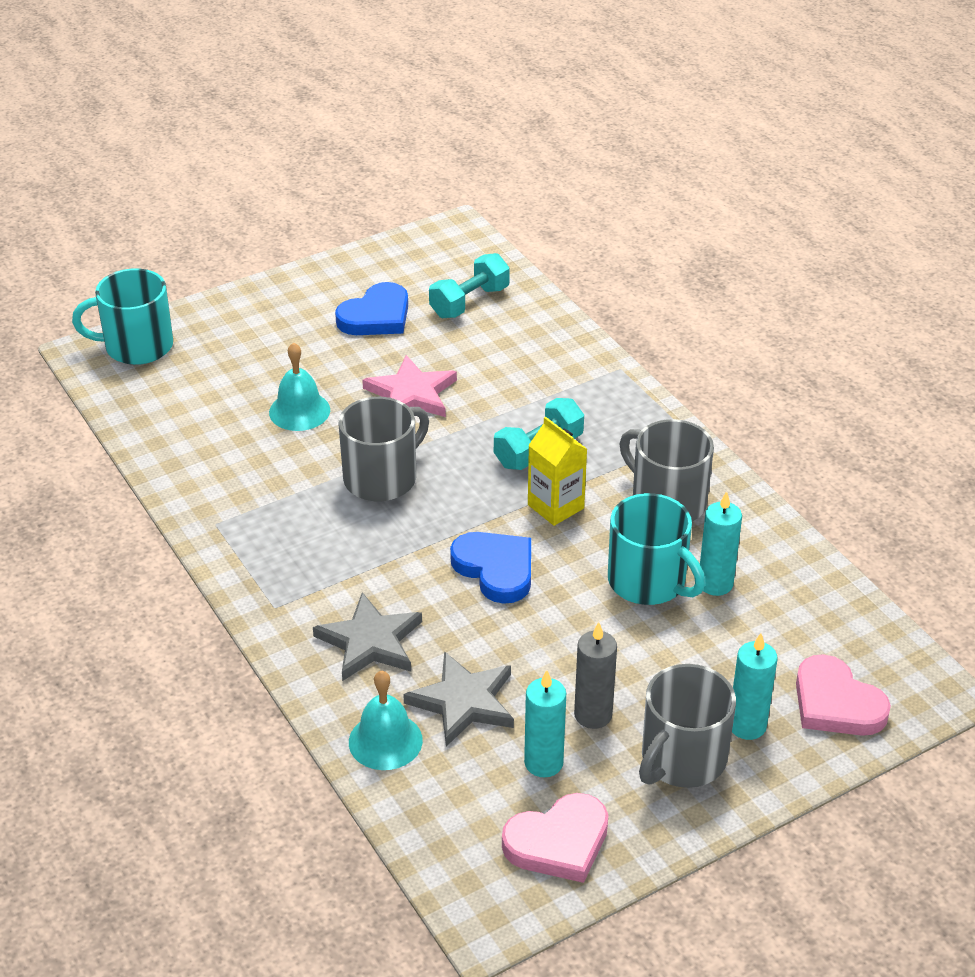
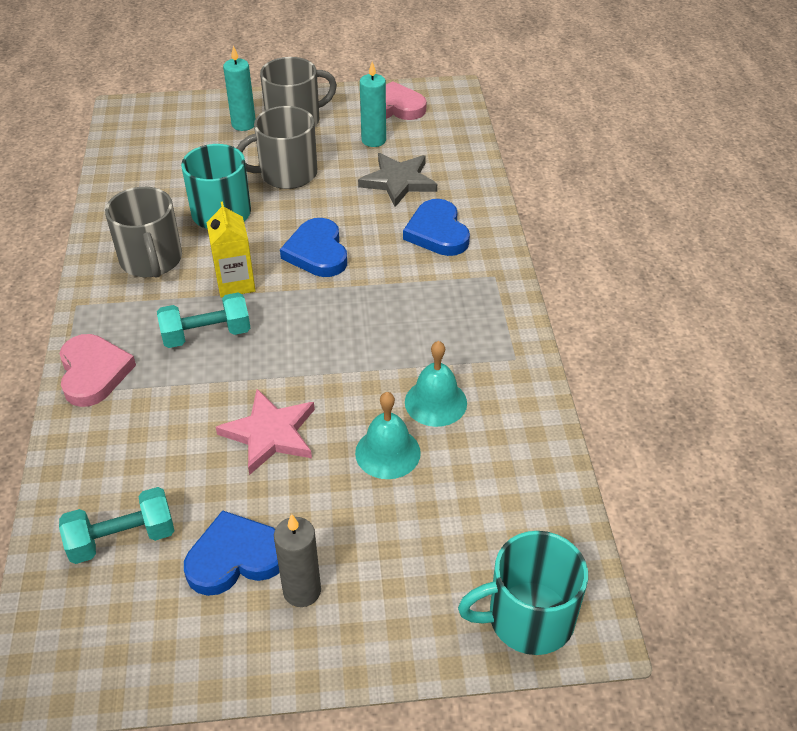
camera: 155 degrees left, 5 degrees up
turquoise mug [72,268,173,365] -> turquoise mug turned 150 degrees clockwise [458,531,588,655]
grey star [313,592,422,681] -> blue heart [403,199,470,256]
grey mug [338,397,429,501] -> grey mug moved to [237,106,317,189]
turquoise bell [349,670,423,770] -> turquoise bell moved to [405,341,467,427]
grey candle [574,622,617,729] -> grey candle moved to [274,514,321,607]
turquoise candle [700,491,742,596] -> none
pink heart [796,654,891,736] -> pink heart moved to [60,334,136,407]

